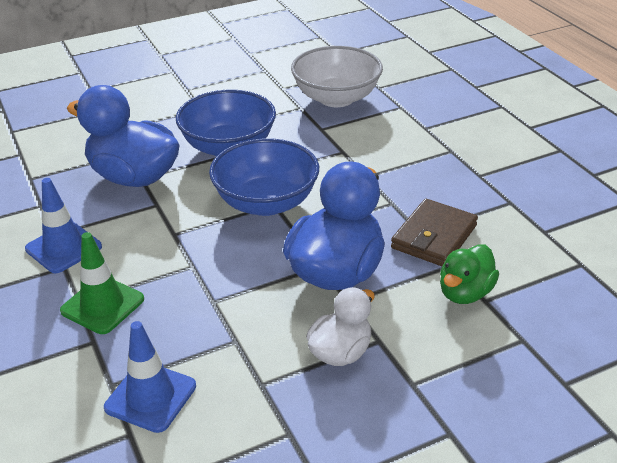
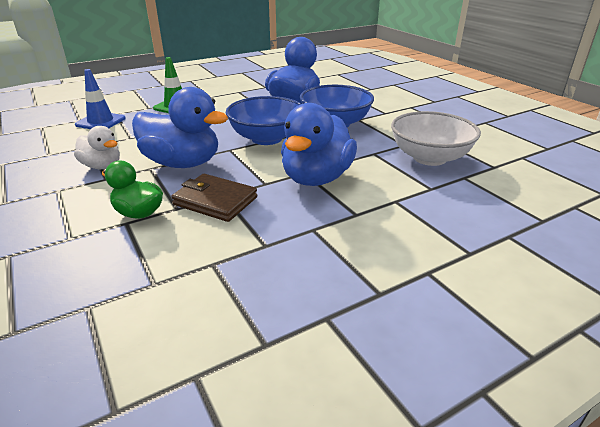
camera: 85 degrees right, 5 degrees down
blue traffic cone [25,178,102,273] -> none
none -> blue duck [281,103,357,186]

